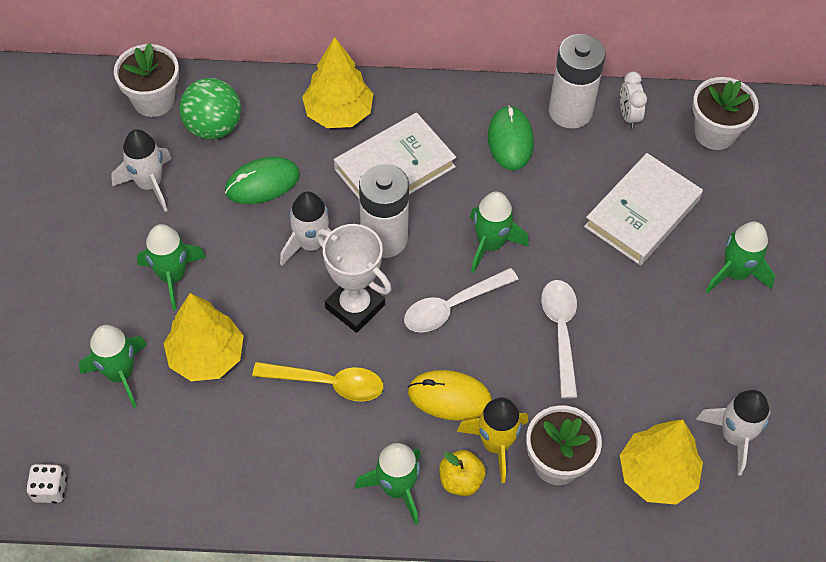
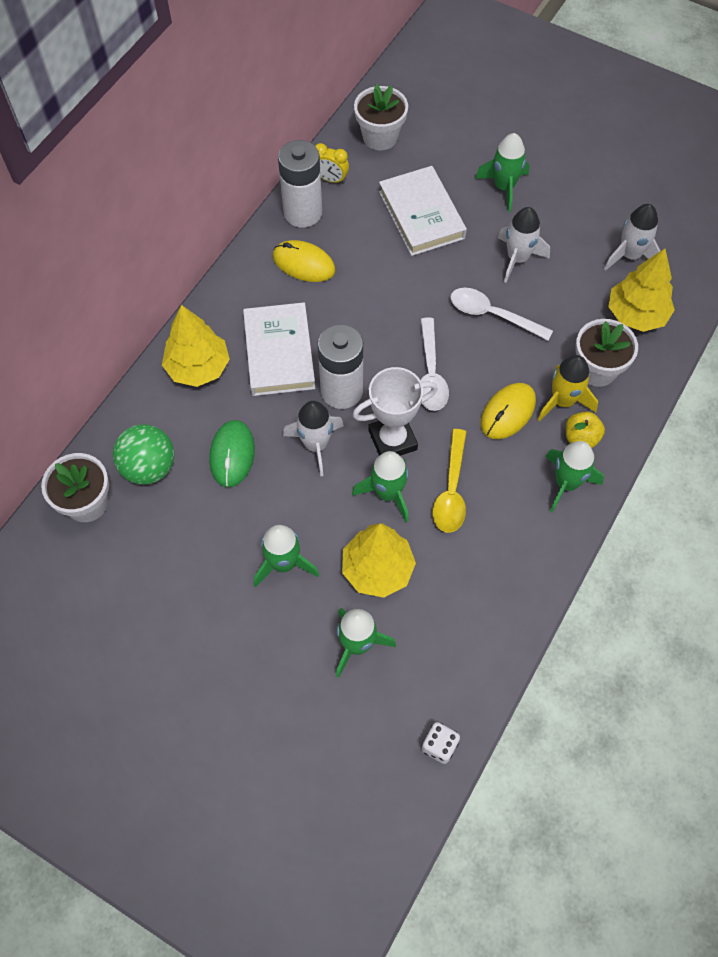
camera: 60 degrees left, 5 degrees up
white rocket [111,129,172,212] -> white rocket moved to [498,207,550,283]
yellow spoon [252,362,383,402] -> yellow spoon turned 150 degrees clockwise [433,429,467,533]
green rocket [470,191,529,273] -> green rocket moved to [352,451,409,522]
green mouse [488,105,534,170] -> yellow mouse [273,240,335,282]
white clock [620,71,647,128] -> yellow clock [315,143,349,184]

